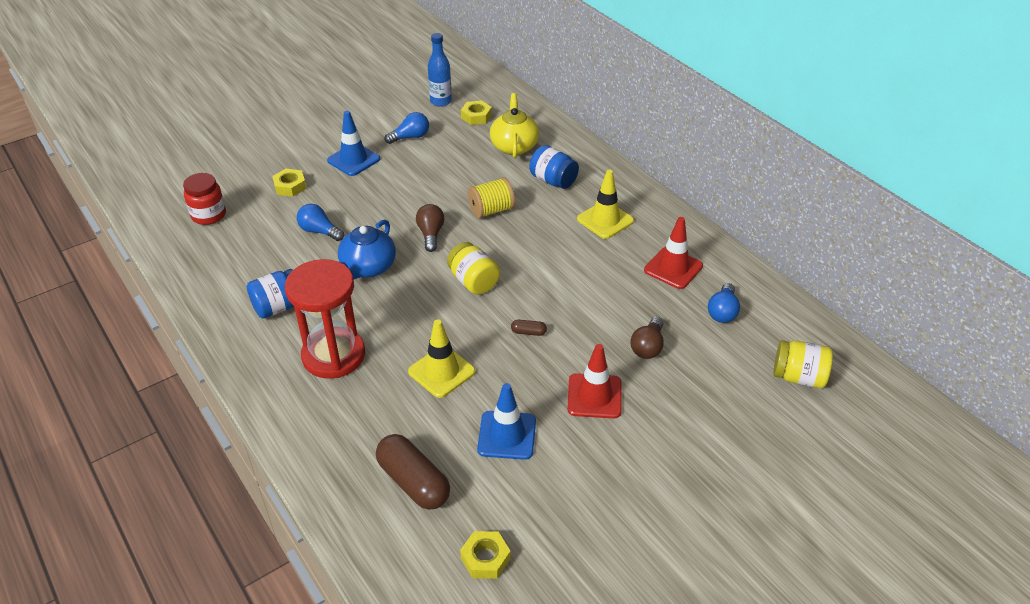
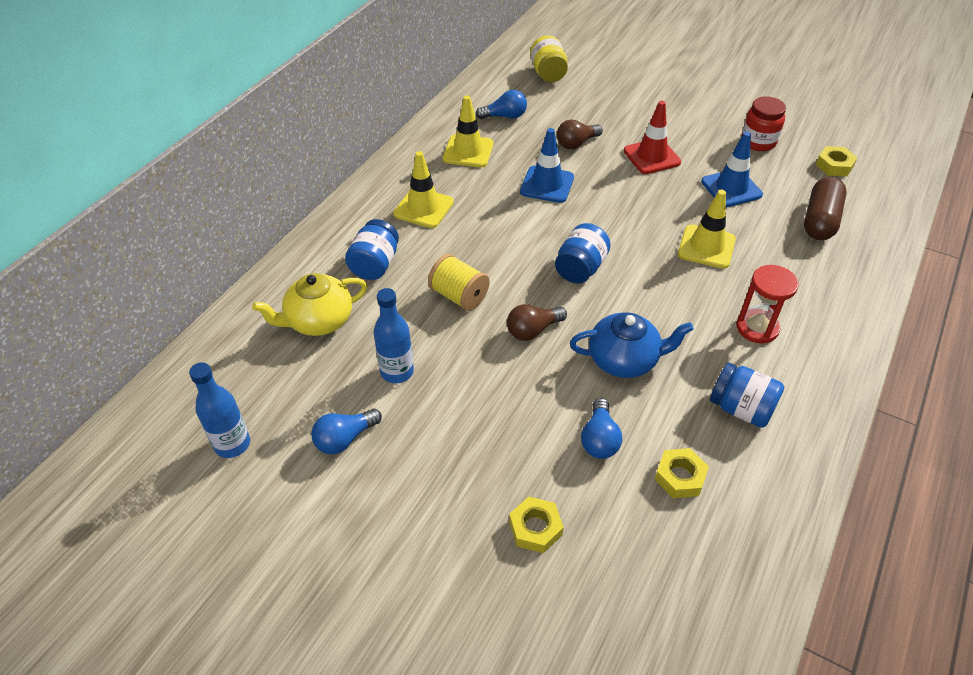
camera: 115 degrees left, 5 degrees up
red jar [183,173,226,225] -> red jar moved to [741,96,786,151]
red hourglass [285,259,365,379] -> red hourglass [736,265,799,344], size x0.61
blue traffic cone [327,111,380,176] -> blue traffic cone moved to [520,128,574,203]
blue light bulb [384,112,429,144] -> blue light bulb turned 75 degrees counterclockwise [311,409,382,454]
yellow jar [447,242,500,295] -> blue jar [555,223,611,284]
yellow nut [461,100,492,125] -> yellow nut moved to [654,448,709,498]
brown capsule [511,320,547,336] -> none
brown light bulb [630,317,664,359] -> brown light bulb turned 150 degrees clockwise [557,119,603,149]
red traffic cone [644,217,703,289] -> yellow traffic cone [443,95,493,167]
none -> blue bottle [373,288,414,383]

